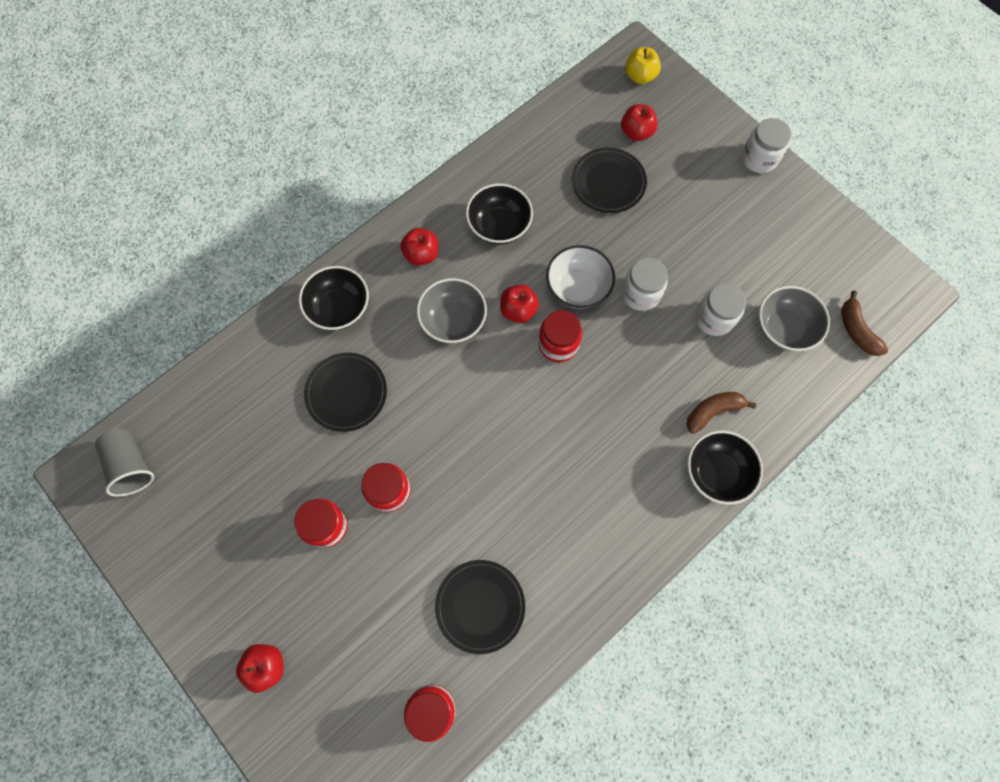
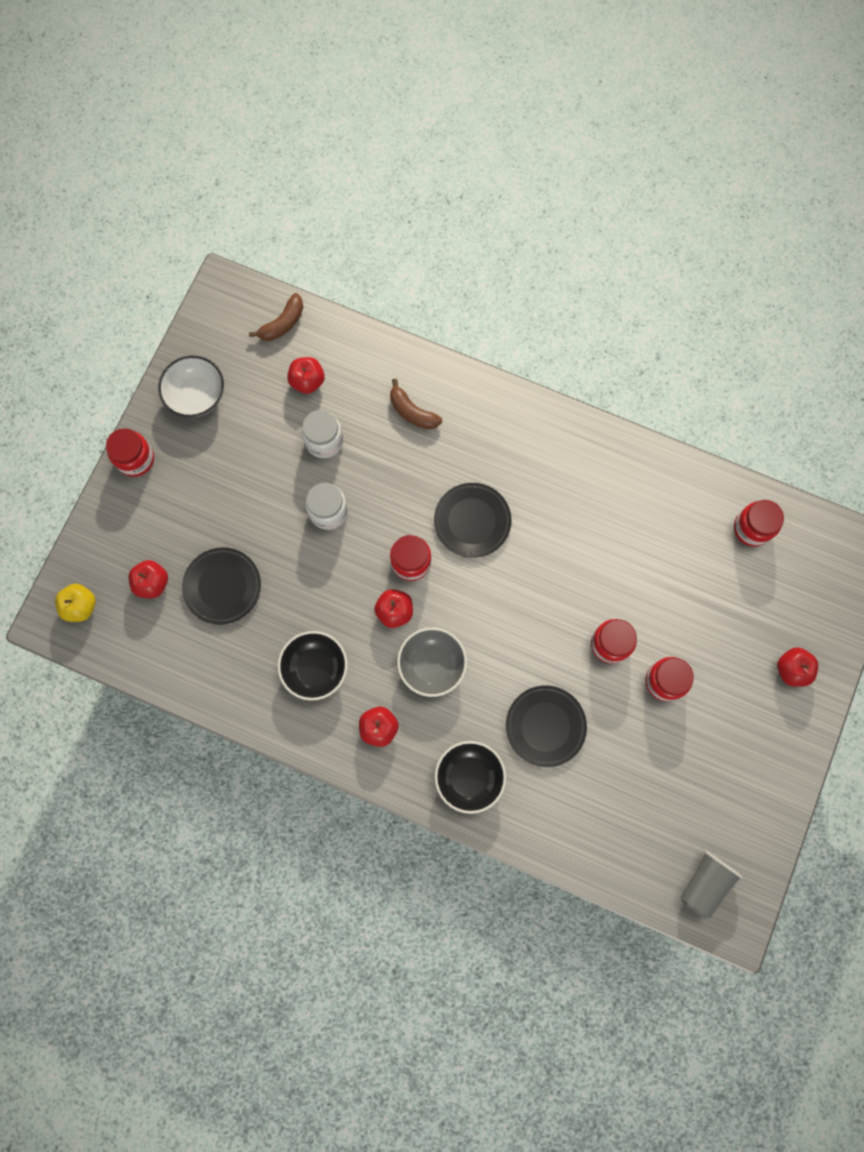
camera: 115 degrees left, 5 degrees up
black plate [435,560,525,654] -> black plate moved to [434,483,512,558]
white bowl [546,245,615,309] -> white bowl moved to [158,356,224,417]
black bowl [687,430,763,505] -> none
white jar [742,118,791,173] -> red jar [106,428,154,477]
grey bowl [759,286,830,351] -> red apple [287,357,325,394]

